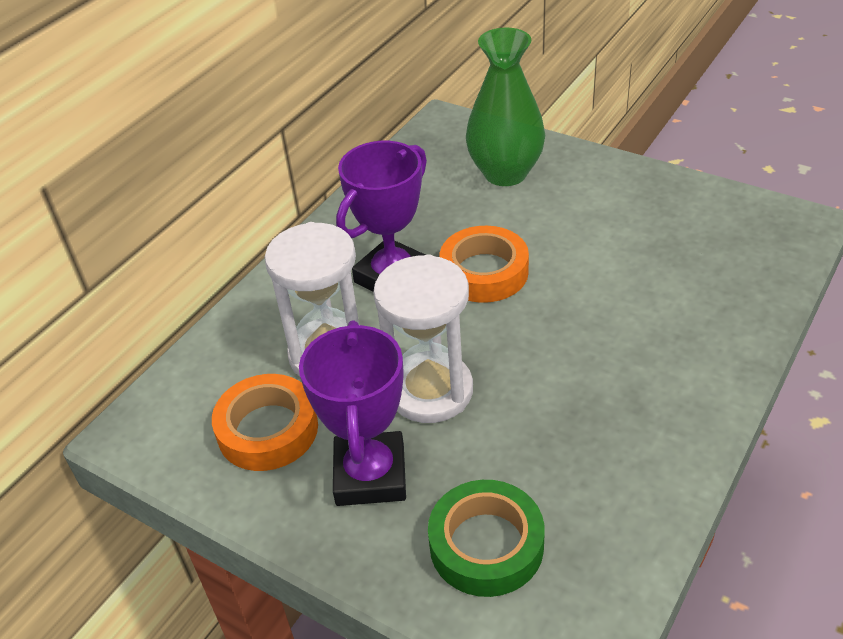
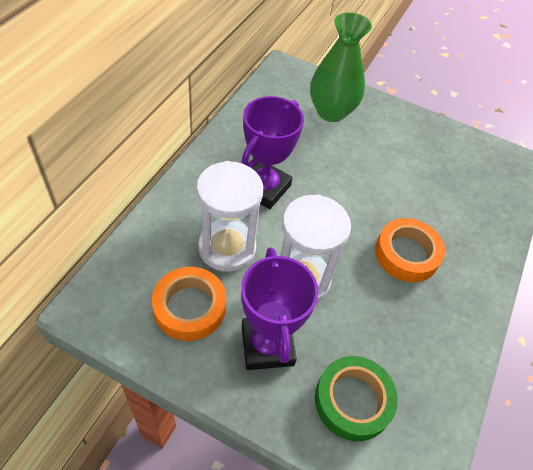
camera: 15 degrees left, 10 degrees up
orange tape [440,226,529,303] -> orange tape moved to [375,218,445,282]

